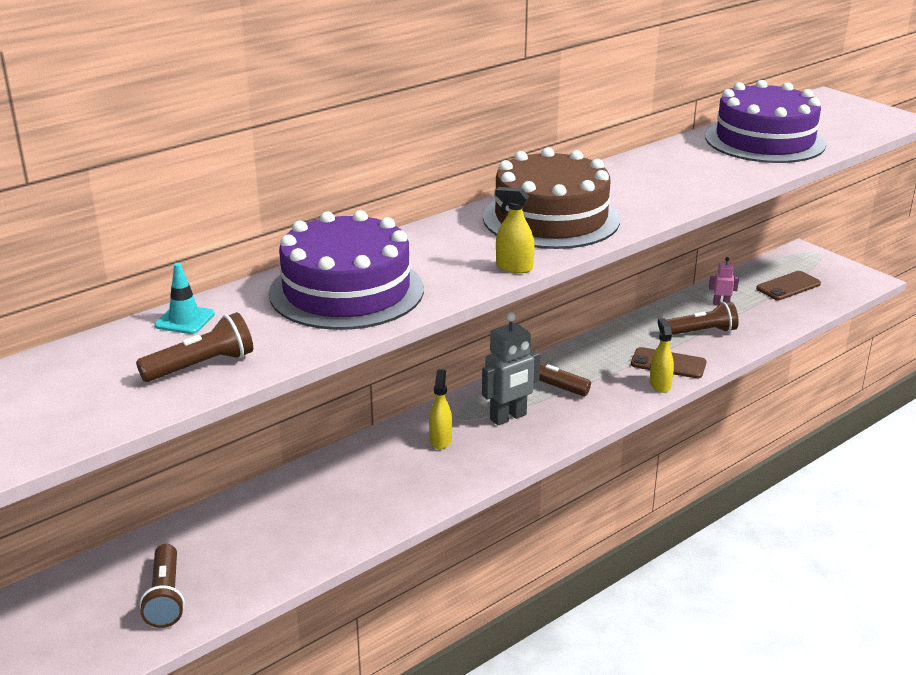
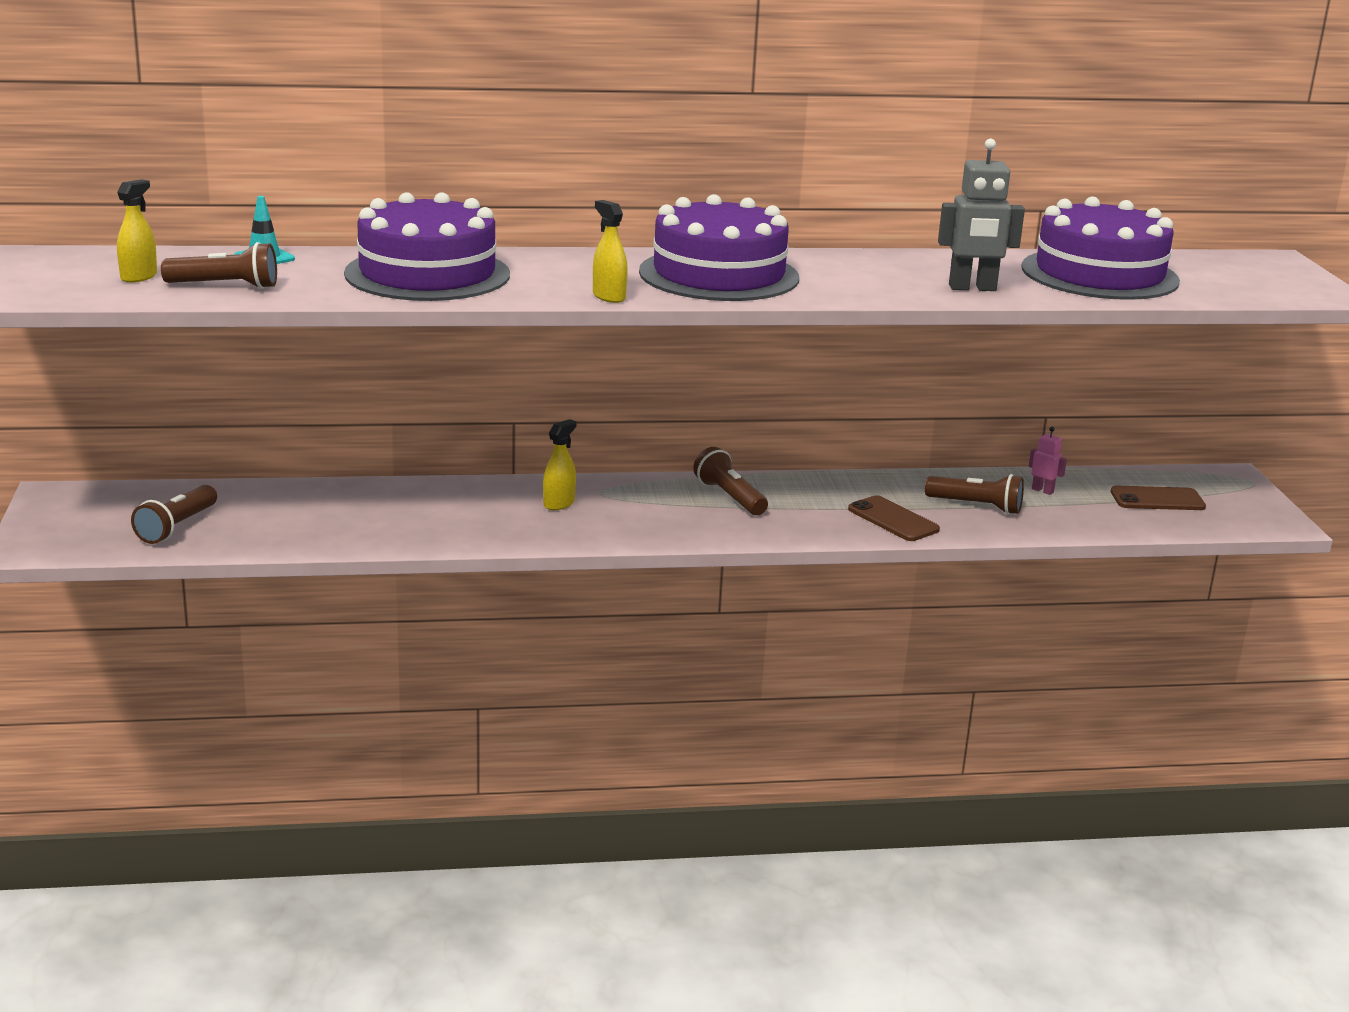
camera: 30 degrees right, 5 degrees down
grey robot [482,313,540,425] -> grey robot moved to [938,139,1025,291]
brown cake [483,147,620,249] -> purple cake [639,194,799,301]
yellow spray bottle [650,318,674,393] -> yellow spray bottle moved to [117,179,157,283]

